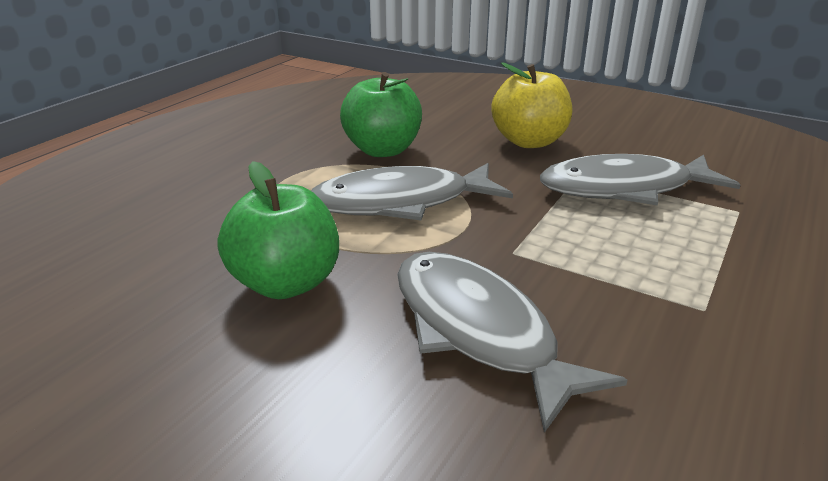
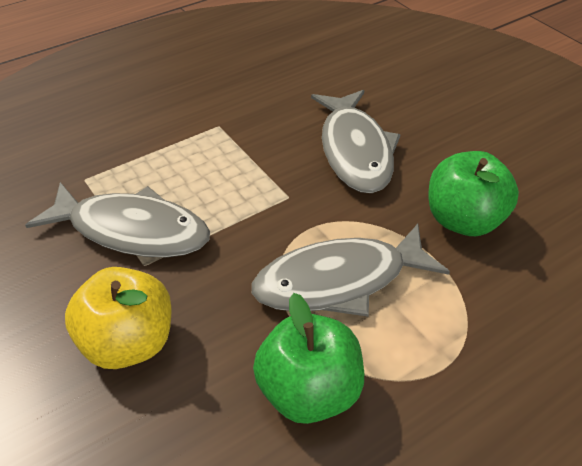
camera: 155 degrees left, 15 degrees up
grey fish [311,163,513,221] -> grey fish turned 150 degrees clockwise [252,224,450,317]

